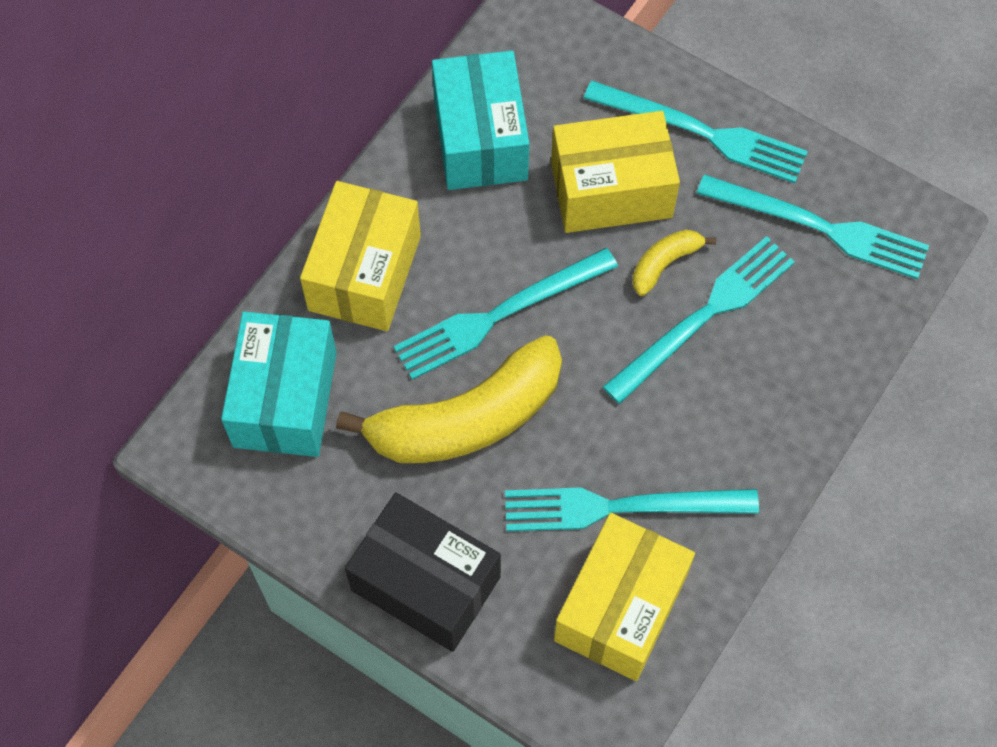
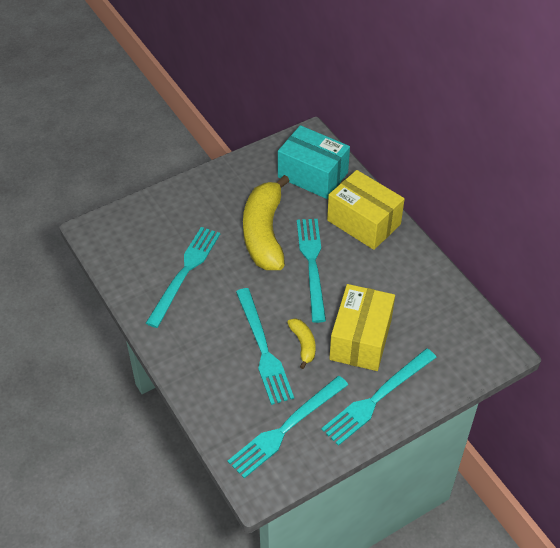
camera: 115 degrees right, 15 degrees down
black box [345,492,501,652] -> none
turquoise box [432,51,529,190] -> none
yellow box [554,513,695,681] -> none

